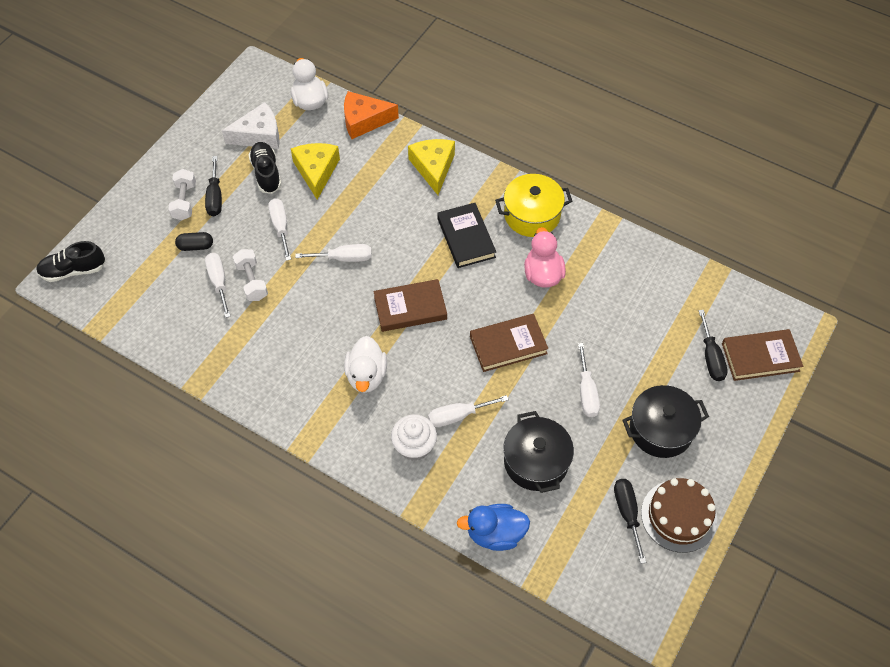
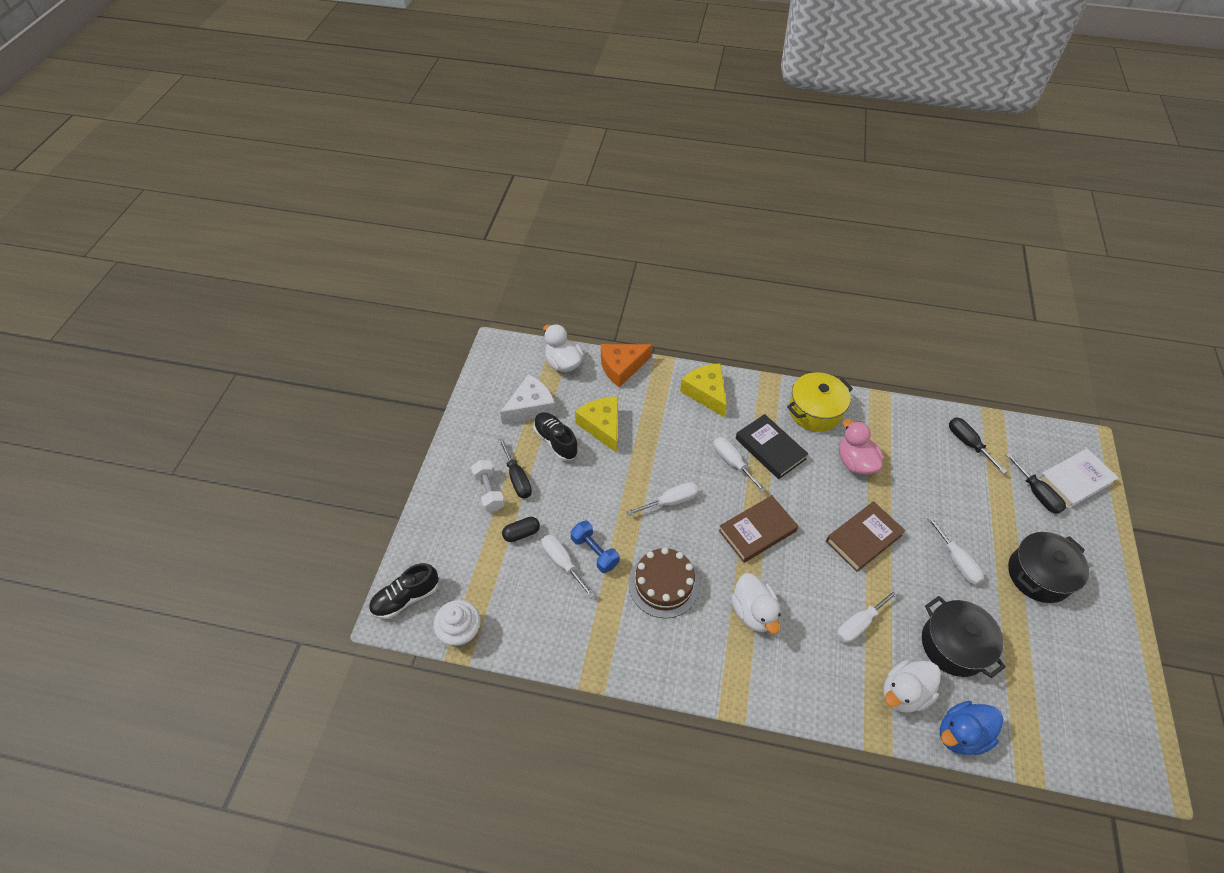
camera: 20 degrees left, 5 degrees down
white dumbbell [233,249,268,301] -> blue dumbbell [570,521,620,573]
white screwdriver [268,198,291,261] -> white screwdriver moved to [713,437,766,493]
white cupcake [391,415,437,461] -> white cupcake moved to [434,600,481,647]
black screwdriver [614,479,646,564] -> black screwdriver moved to [949,417,1007,474]
brown cake [641,478,717,553] -> brown cake moved to [629,547,699,618]
brown book [722,329,803,381] -> white book [1038,449,1119,509]
none -> white duck [883,659,941,713]

